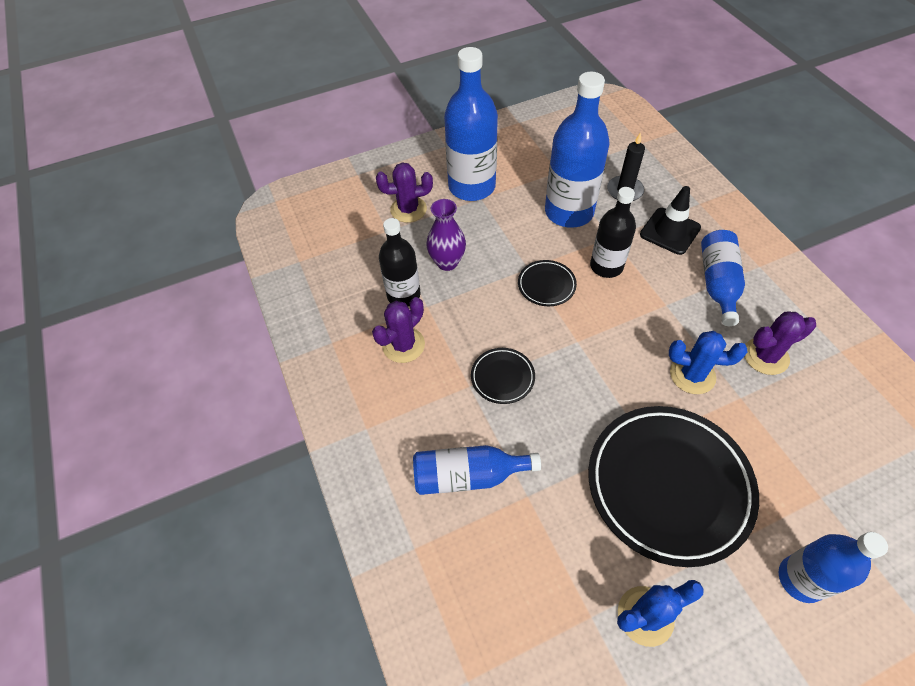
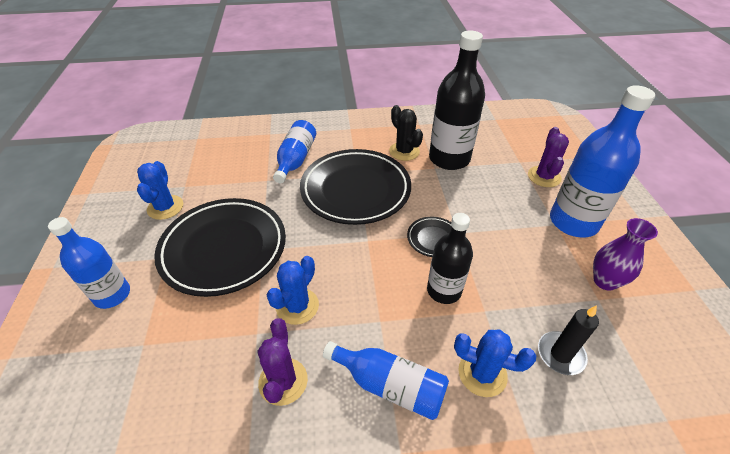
camera: 105 degrees right, 10 degrees down
purple cactus [372,297,425,363] -> black cactus [389,105,423,161]
black bottle [379,218,420,306] -> black bottle [429,30,485,170], size x1.59
purple vase [426,199,466,271] -> purple vase moved to [593,218,658,291]
black plate [471,348,535,404] -> black plate [300,149,411,225], size x2.27
blue bottle [545,72,610,228] -> none
black traffic cone [640,186,701,255] -> blue cactus [454,330,536,397]

